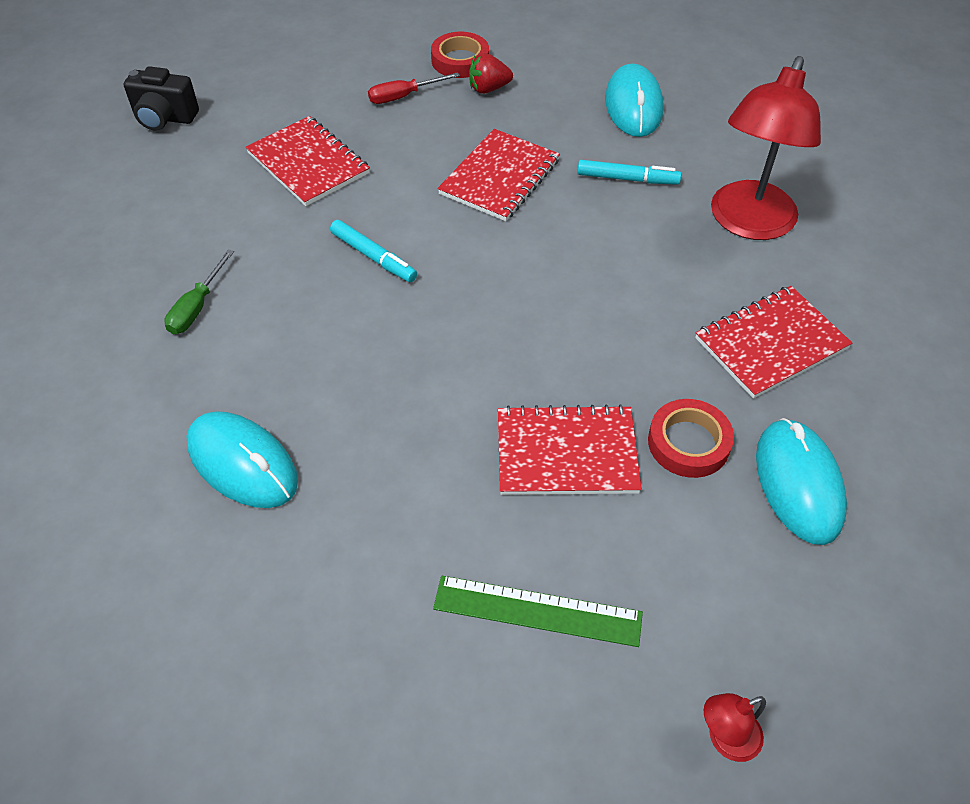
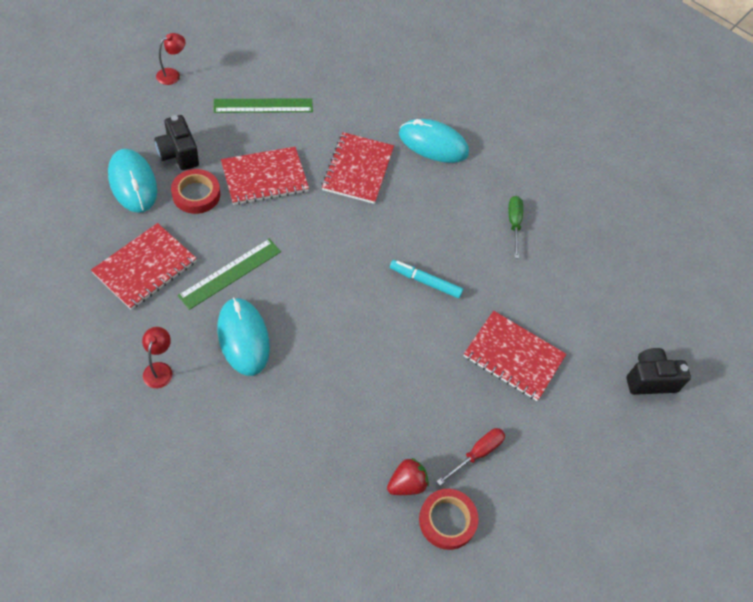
camera: 155 degrees right, 5 degrees up
red notebook [438,129,560,221] -> red notebook moved to [321,132,394,204]
turquoise marker [577,160,681,185] -> none
turquoise mouse [605,63,664,137] -> turquoise mouse moved to [217,297,270,376]
red lamp [711,56,821,240] -> red lamp [142,327,173,388], size x0.42
none -> black camera [154,115,199,170]
none -> green ruler [177,239,281,310]

